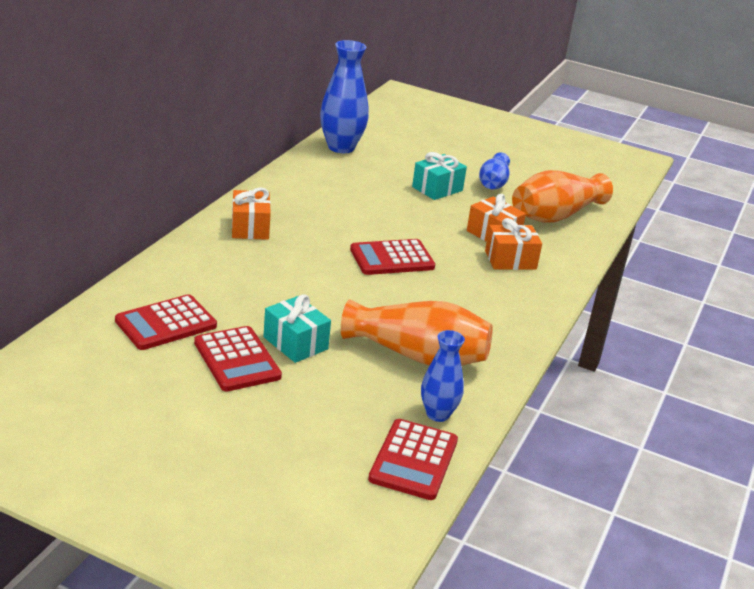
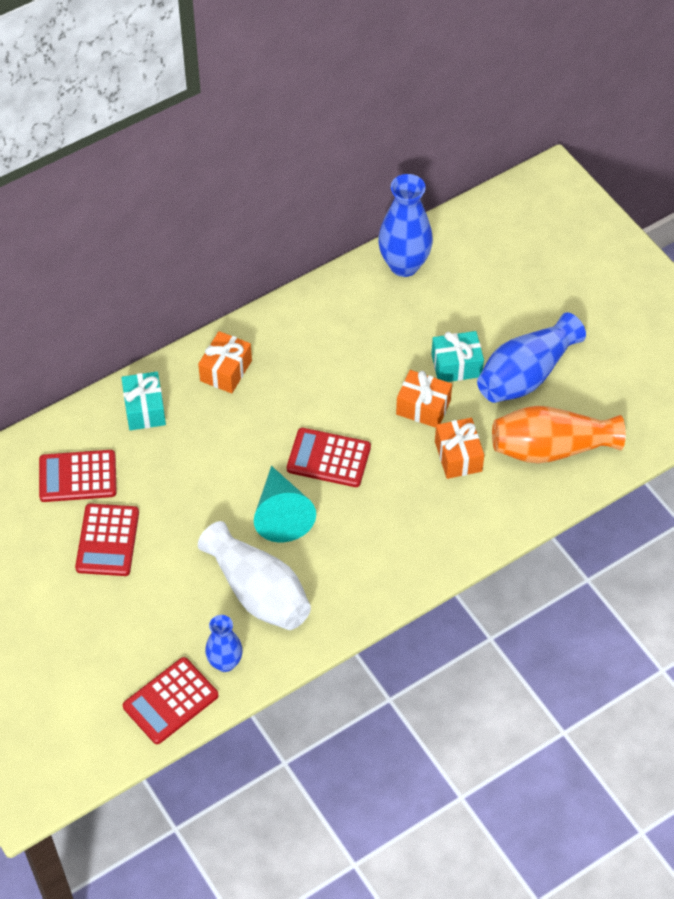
camera: 35 degrees right, 25 degrees up
turquoise gift [263,294,331,363] -> turquoise gift moved to [121,372,166,430]
orange vase [341,299,493,366] -> white vase [198,521,311,630]
blue vase [479,152,510,190] -> blue vase [477,312,586,403], size x1.66
orange gift [485,218,542,270] -> orange gift moved to [396,370,452,428]
none -> turquoise cone [254,466,316,542]

